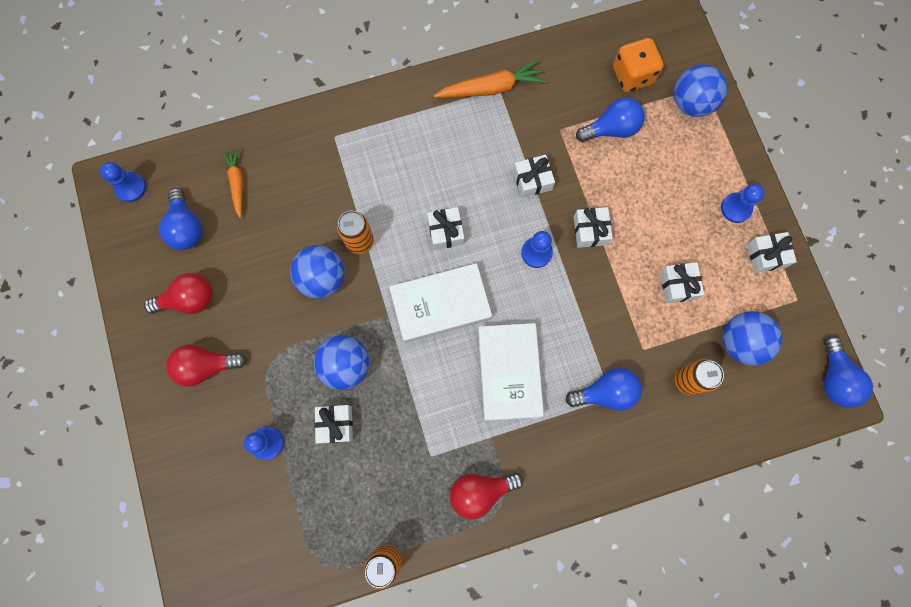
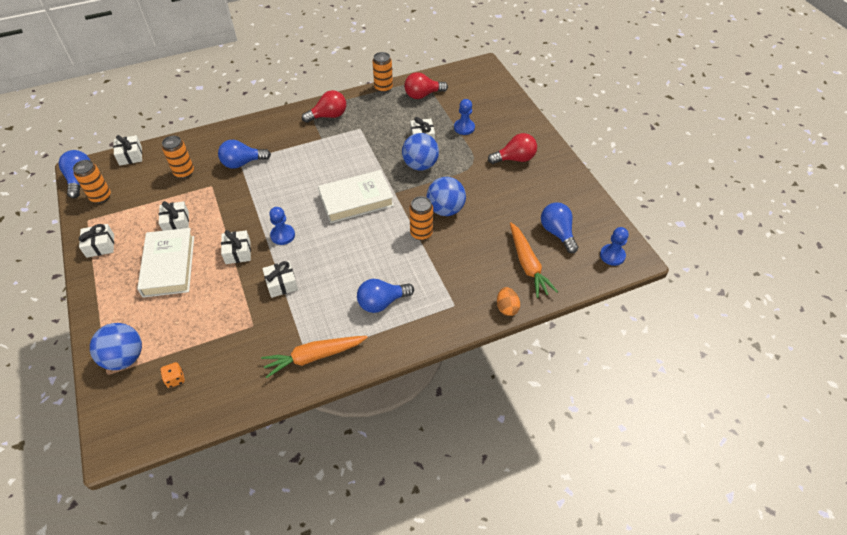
camera: 175 degrees right, 25 degrees down
red light bulb [144,273,213,314] -> red light bulb moved to [404,72,448,99]
orange carrot [222,148,243,218] -> orange carrot [510,222,558,298], size x1.55
white gift [427,207,464,250] -> white gift moved to [113,135,142,166]
white book [478,323,544,421] -> white book moved to [137,228,194,298]
blue light bulb [576,97,645,142] -> blue light bulb moved to [357,279,414,313]
orange dice [613,38,663,92] -> orange dice [160,362,185,388], size x0.51
blue pawn [721,184,764,223] -> none
blue ball [723,311,783,366] -> none
none -> orange can [73,160,111,203]
none -> orange egg [497,287,520,316]

